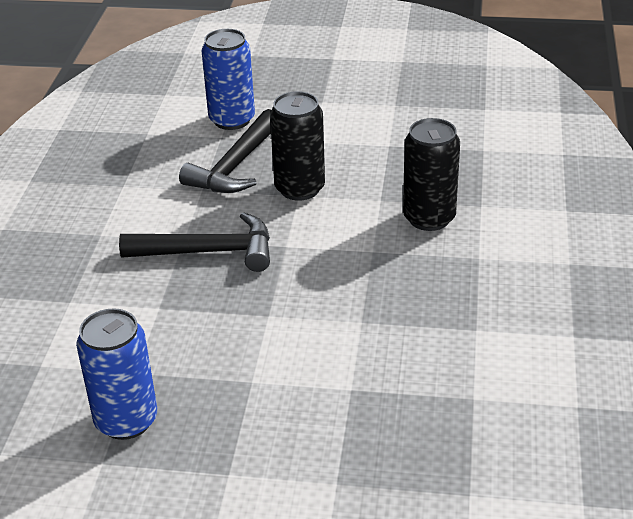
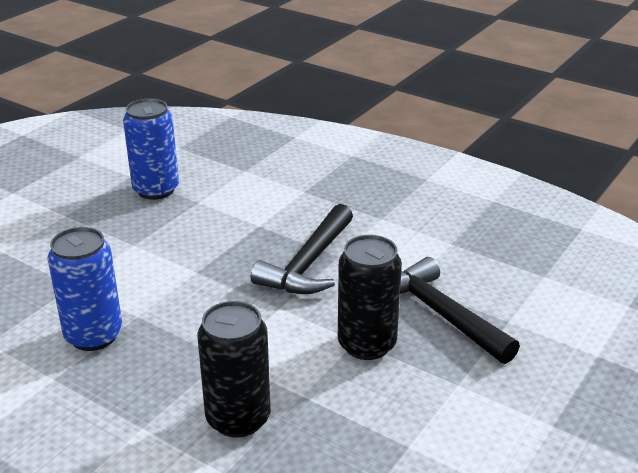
camera: 115 degrees right, 5 degrees down
blue can [202,29,255,130] -> blue can moved to [48,227,122,351]

